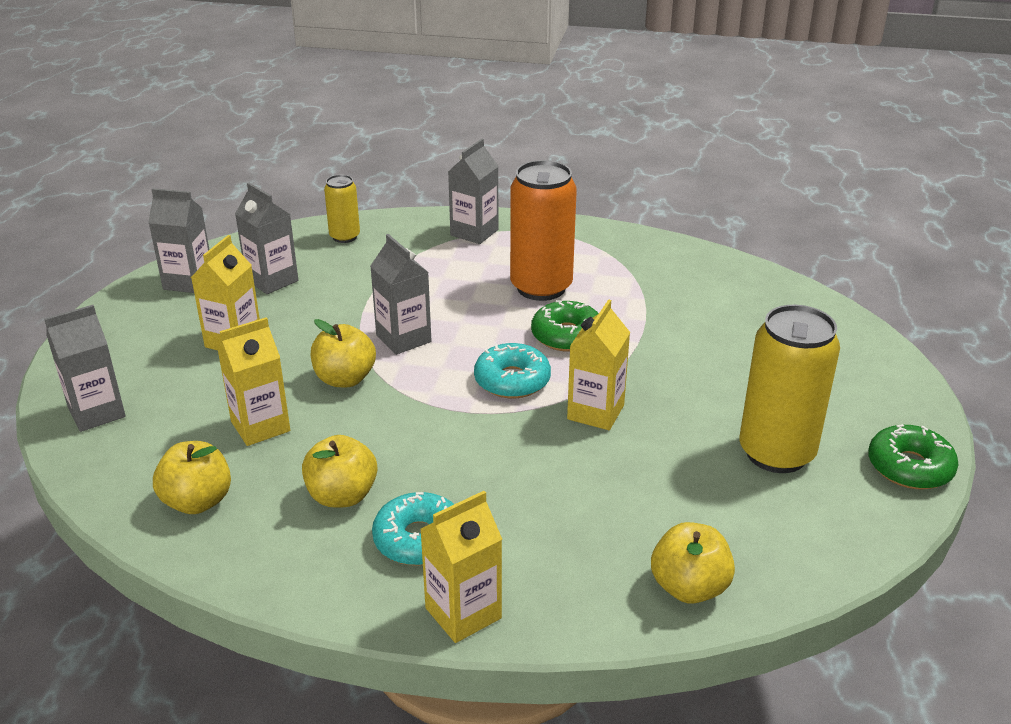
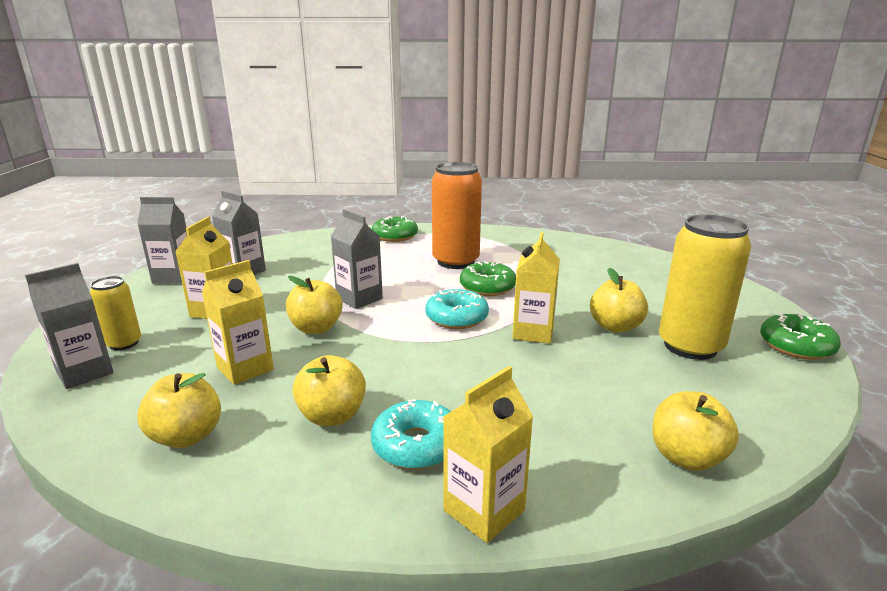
camera: 10 degrees left, 10 degrees down
yellow can [324,175,360,243] -> yellow can moved to [90,276,141,350]
grey carton [448,139,499,244] -> green donut [372,216,418,242]
none -> yellow apple [590,268,648,333]

